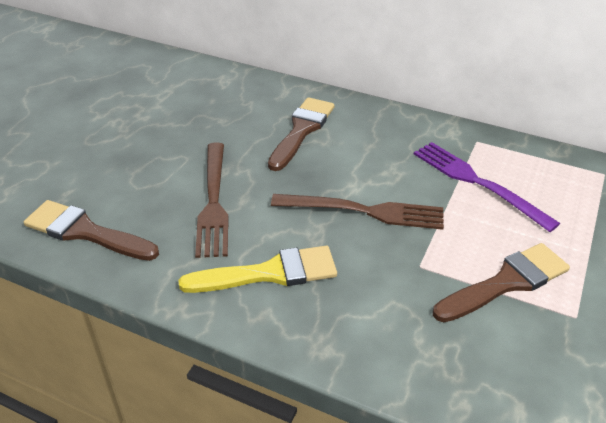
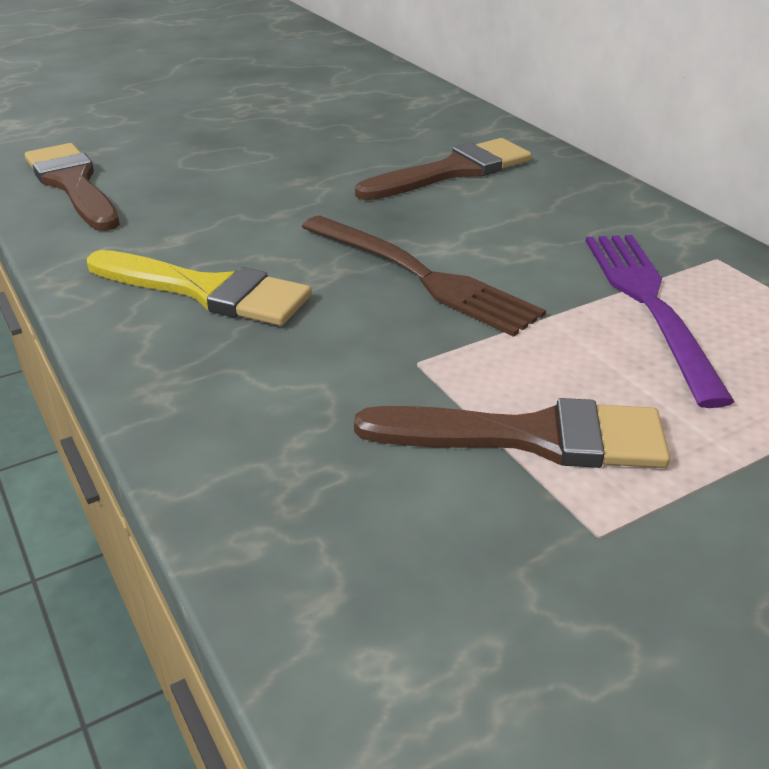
camera: 35 degrees right, 5 degrees down
brown fork [195,142,229,258] -> none

